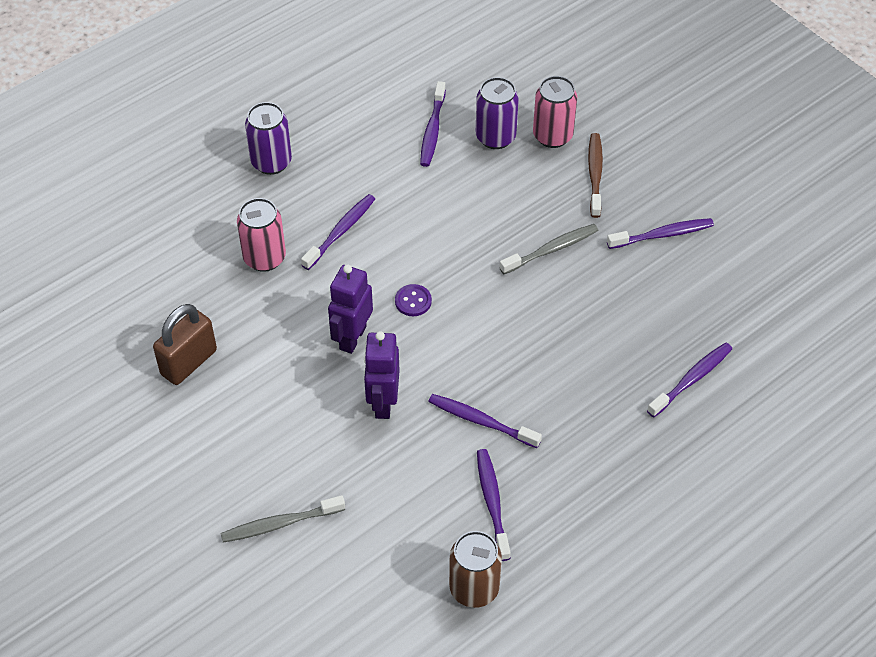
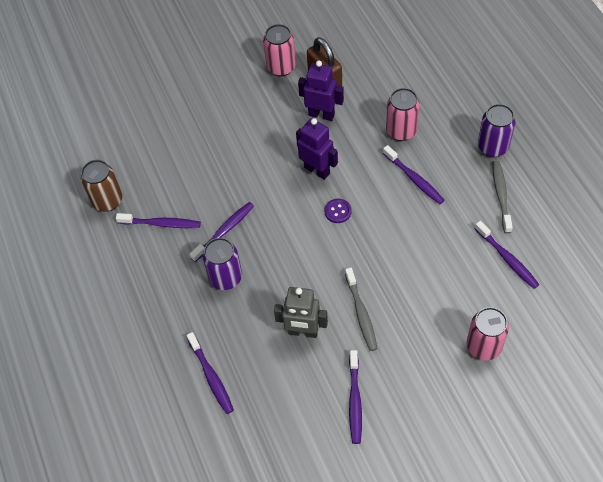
camera: 110 degrees right, 5 degrees up
grey toothbrush [221,495,345,543] -> grey toothbrush moved to [492,160,513,233]
purple robot [364,331,400,419] -> purple robot moved to [298,61,344,121]
purple toothbrush [420,81,446,167] -> purple toothbrush turned 150 degrees counterclockwise [475,221,540,289]
purple can [476,77,519,149] -> purple can moved to [203,238,242,290]
brown toothbrush [588,133,603,218] -> none
none -> pink can [263,24,296,77]
none -> grey robot [274,287,328,338]

